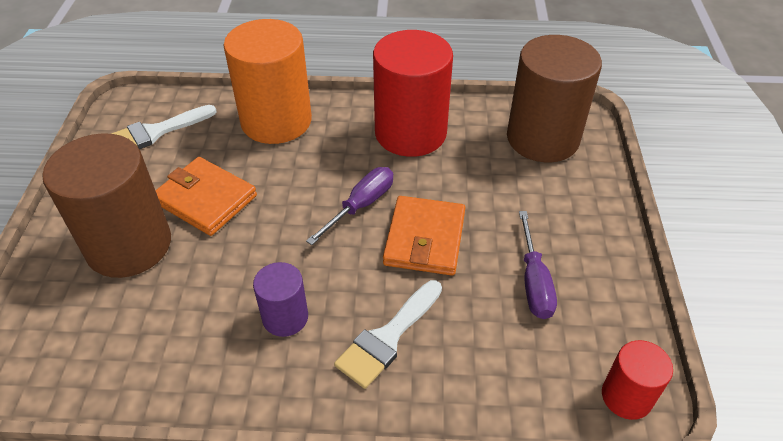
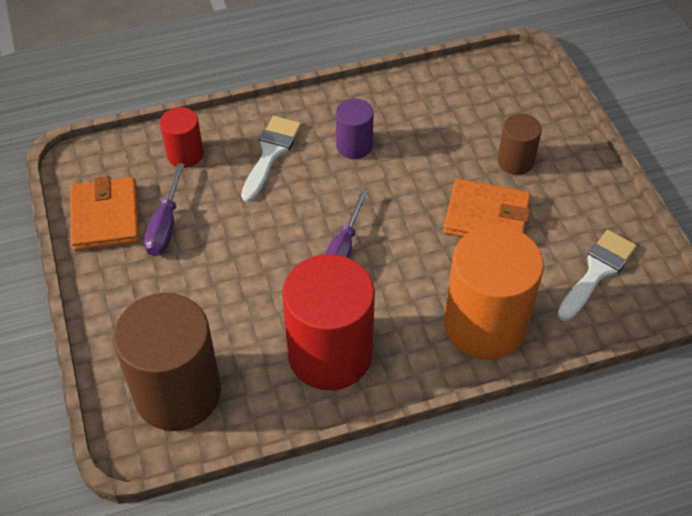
camera: 160 degrees right, 5 degrees up
brown cylinder [42,133,171,278] -> brown cylinder [498,114,542,175], size x0.50
orange wallet [383,196,465,276] -> orange wallet moved to [70,176,140,251]
purple screwdriver [519,211,557,319] -> purple screwdriver turned 150 degrees counterclockwise [144,163,185,256]
red cylinder [602,340,673,420] -> red cylinder moved to [160,107,204,168]

